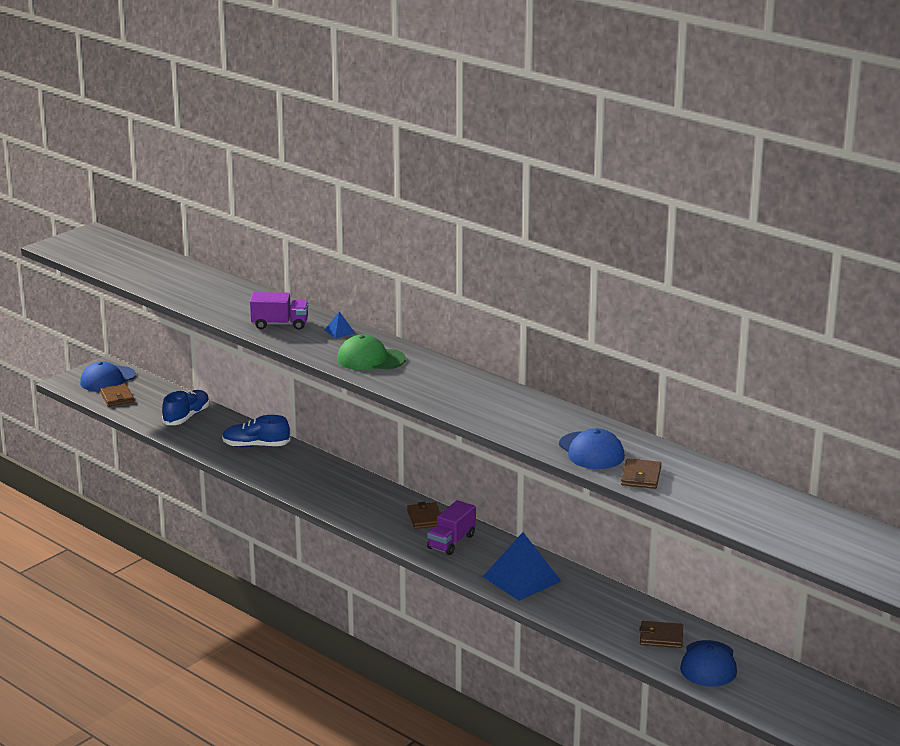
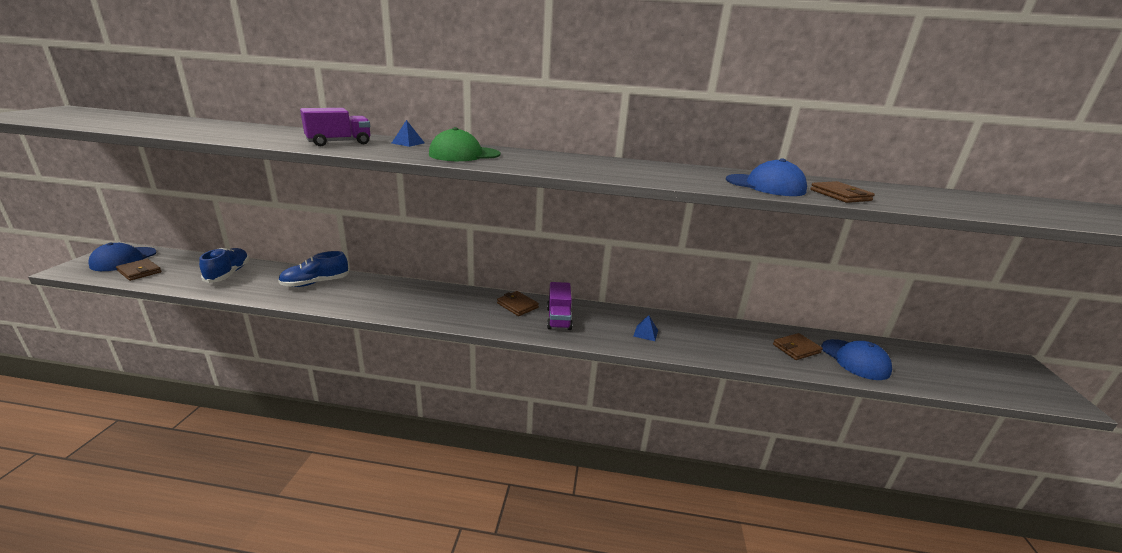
camera: 35 degrees left, 0 degrees up
blue pyramid [483,532,561,601] -> blue pyramid [633,315,658,341], size x0.43

